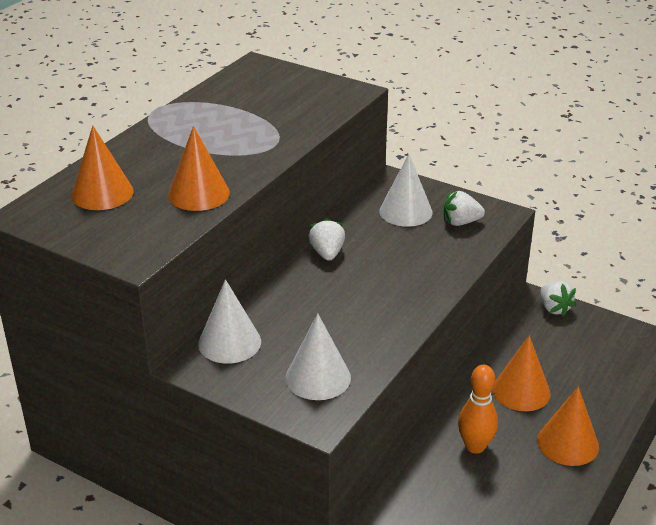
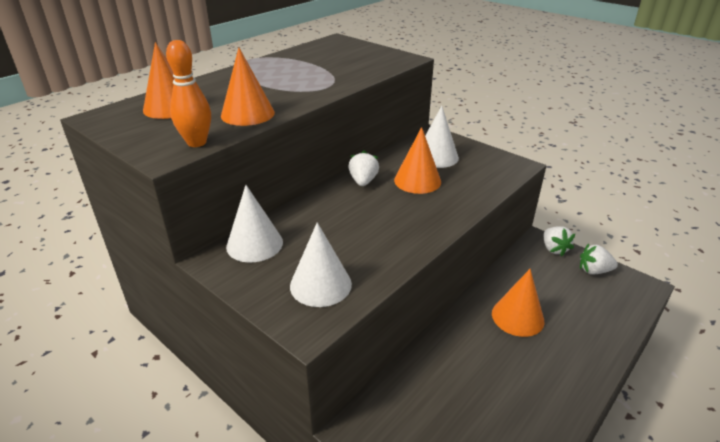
camera: 10 degrees right, 0 degrees up
white strawberry [444,191,485,226] -> white strawberry moved to [580,244,618,274]
orange bowling pin [458,365,498,454] -> orange bowling pin moved to [166,40,211,147]
orange cone [537,386,599,466] -> orange cone moved to [394,127,441,194]

